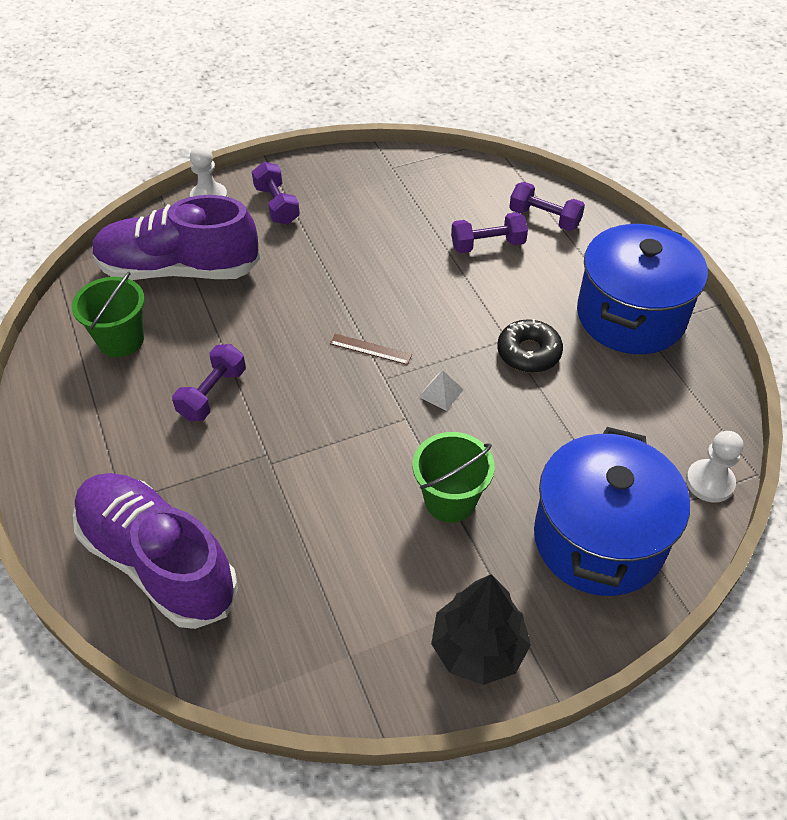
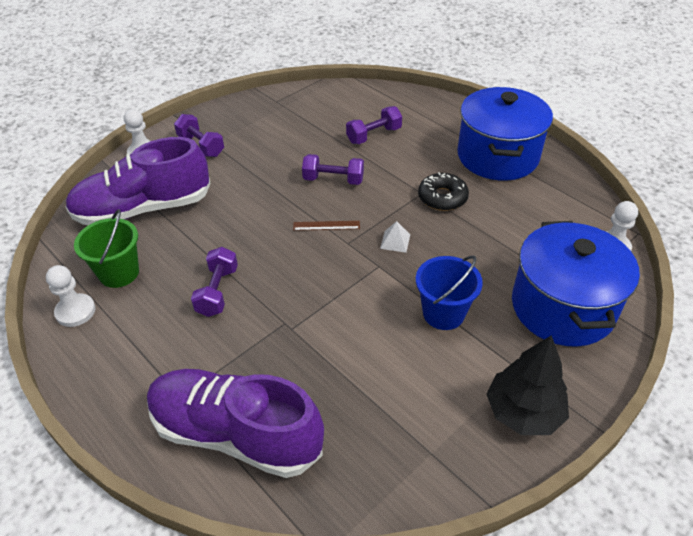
camera: 20 degrees left, 5 degrees down
green bucket [413,432,495,523] -> blue bucket [416,255,483,330]
purple dumbbell [509,182,585,231] -> purple dumbbell moved to [302,154,364,185]
none -> white pawn [46,265,96,327]

